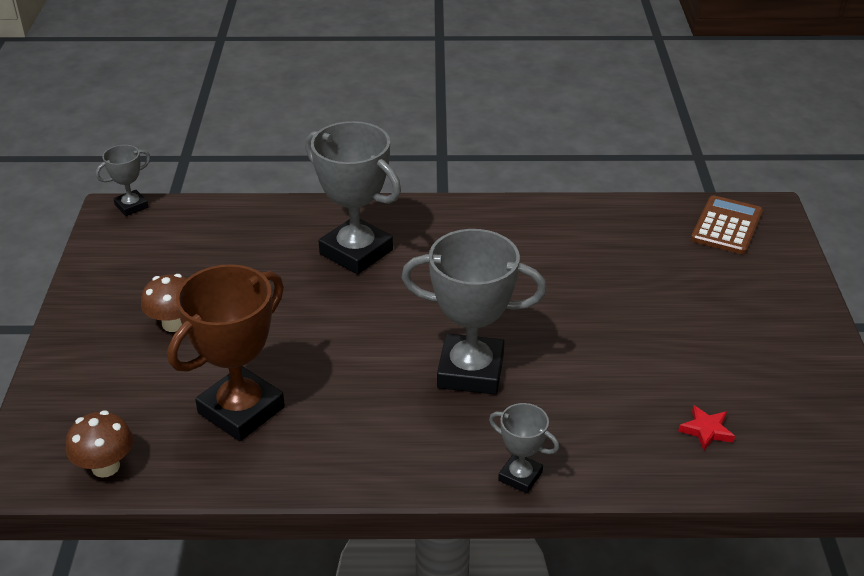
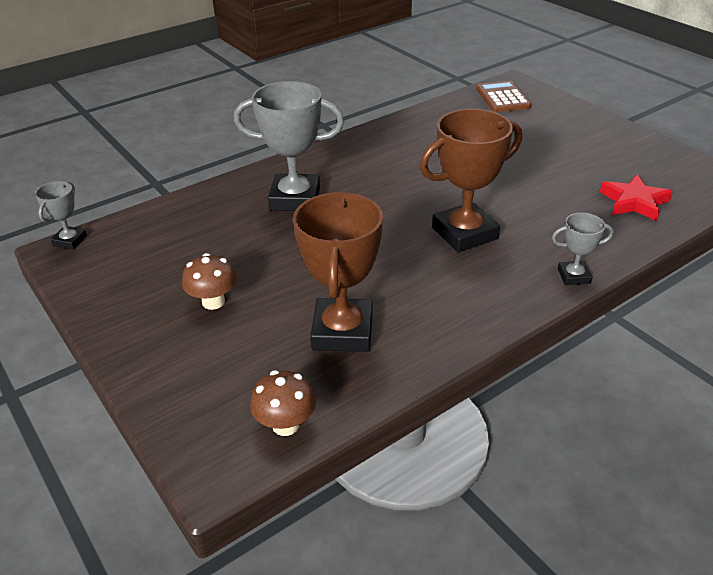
camera: 35 degrees left, 0 degrees up
grey trophy [401,229,547,395] -> brown trophy [420,109,522,252]
red star [678,405,735,451] -> red star [600,174,673,221], size x1.71

